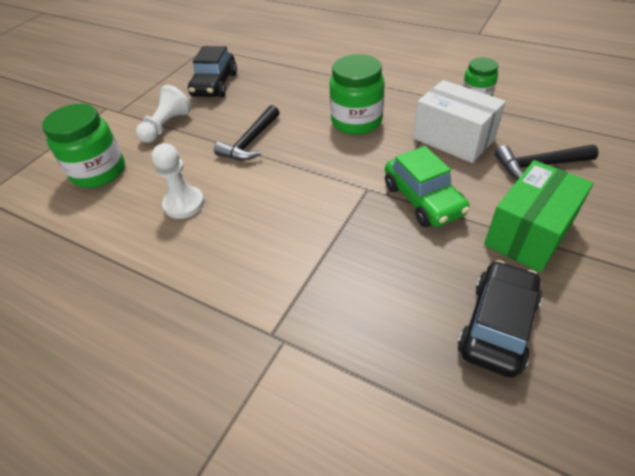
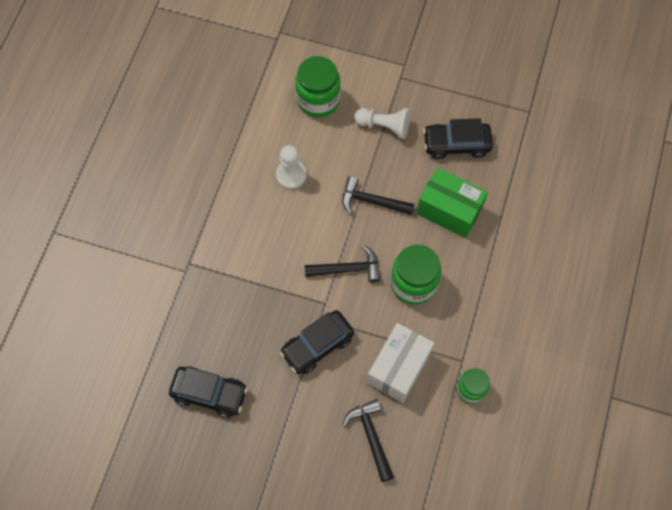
camera: 75 degrees right, 20 degrees up
green car [385,146,470,227] -> black car [280,310,354,374]
green box [484,160,594,273] -> green box moved to [417,168,488,238]
none -> black hammer [305,245,381,283]

